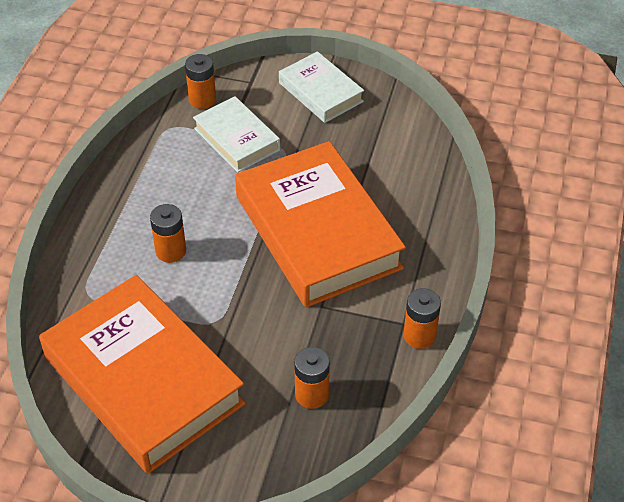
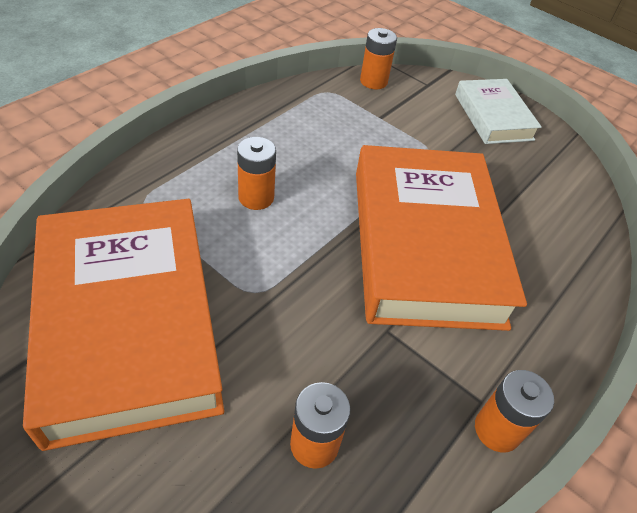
camera: 20 degrees right, 0 degrees up
white book [193,96,280,173] -> none

